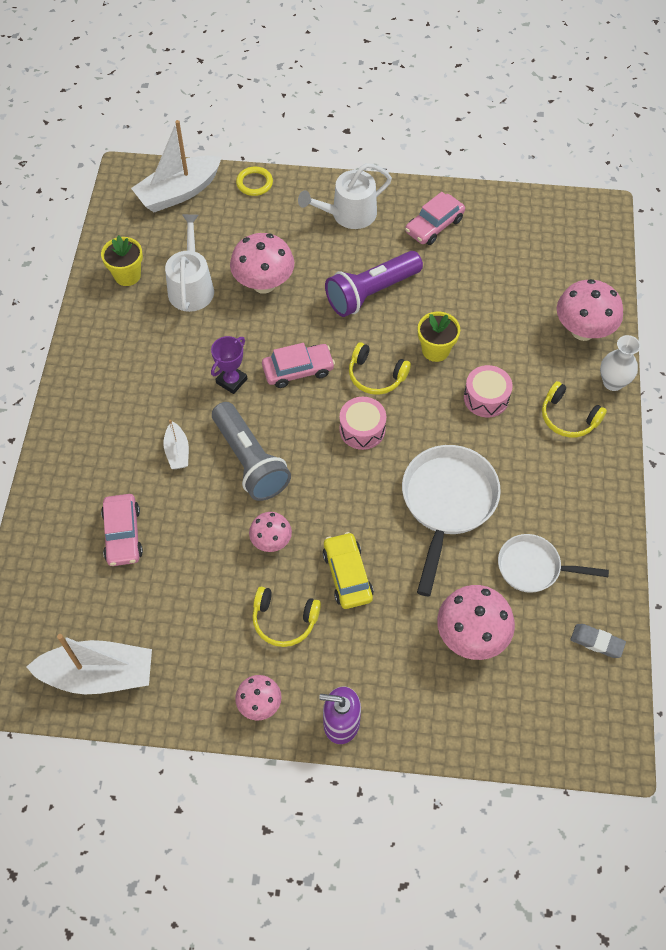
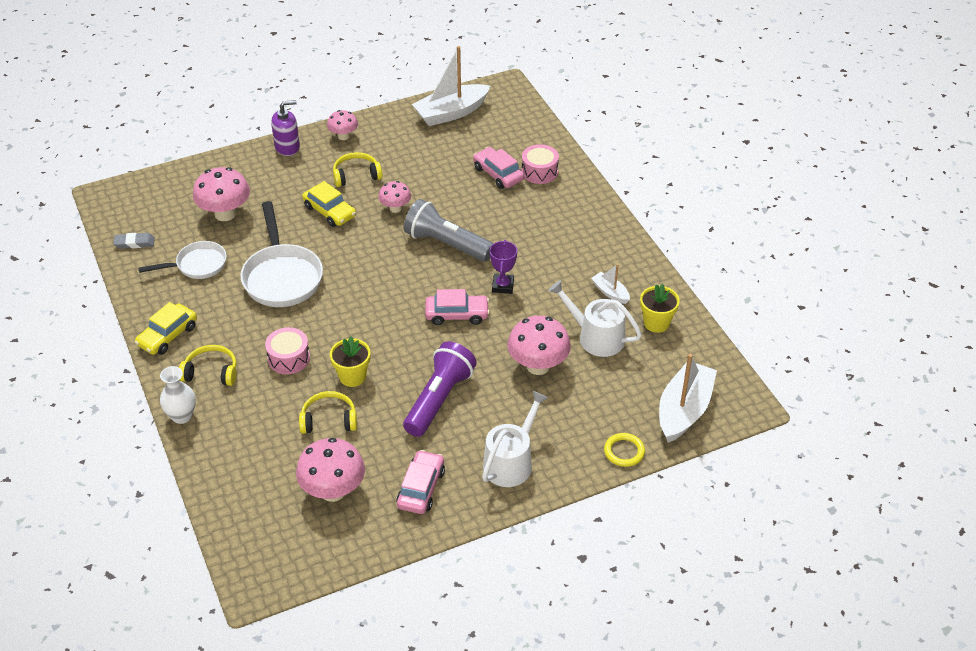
camera: 150 degrees right, 15 degrees down
white boat [163,420,189,469] -> white boat moved to [591,264,630,304]
white watering can [165,214,214,312] -> white watering can turned 150 degrees clockwise [548,280,642,357]
pink car [262,343,335,388] -> pink car turned 135 degrees counterclockwise [425,289,490,325]
pink drum [339,397,386,450] -> pink drum moved to [522,144,559,184]
yellow headphones [349,342,411,395] -> yellow headphones moved to [299,391,357,434]
pink mushroom [557,279,623,341] -> pink mushroom moved to [296,438,365,502]
none -> yellow car [135,302,197,355]

